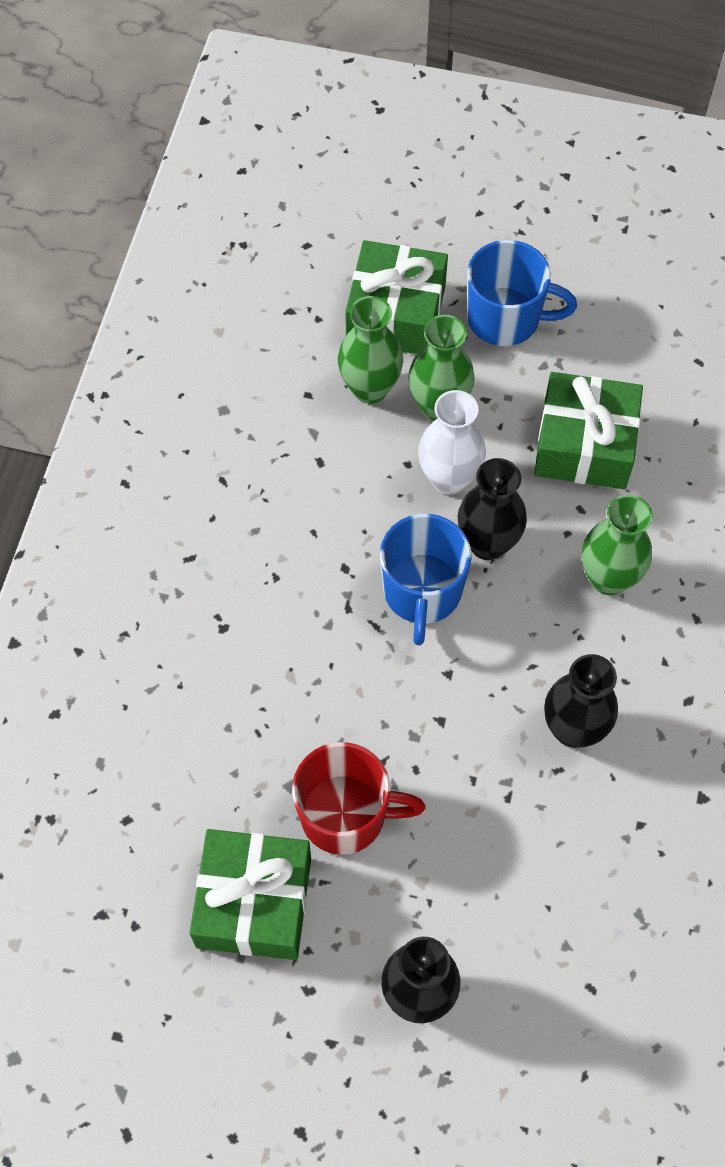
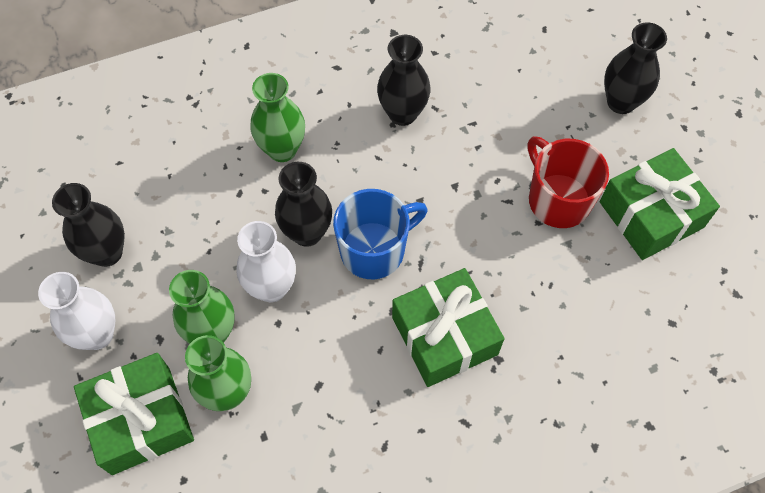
camera: 125 degrees left, 0 degrees up
blue mug [467,240,577,346] -> white vase [38,272,115,350]
green gift [534,372,643,489] -> green gift moved to [392,268,504,387]
none -> black vase [52,183,125,267]

